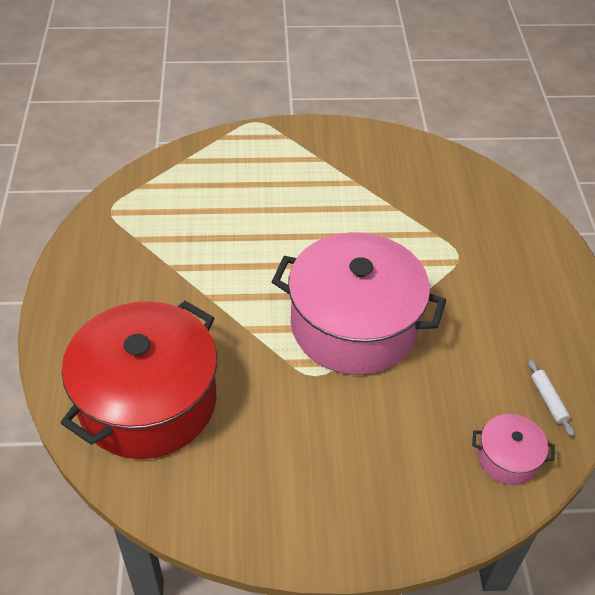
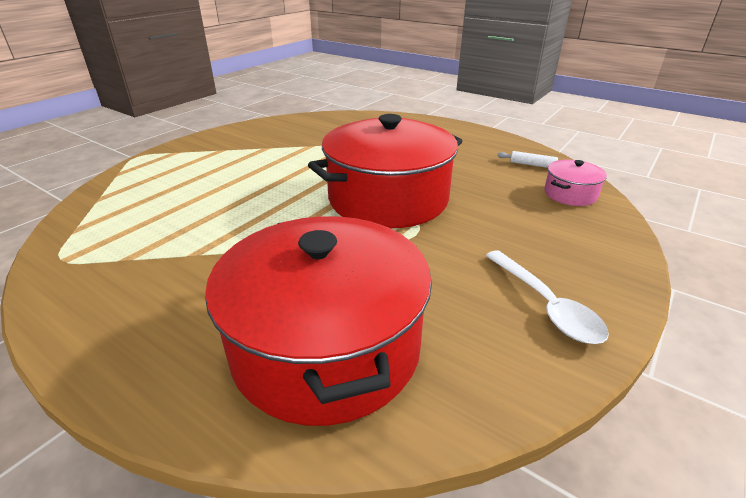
camera: 50 degrees left, 15 degrees down
pink pot [272,232,446,375] -> red pot [308,114,463,228]
none -> white spoon [486,250,609,344]

